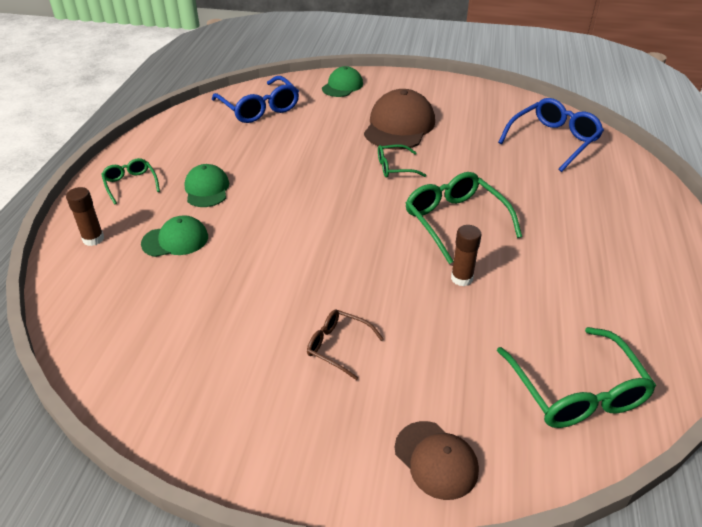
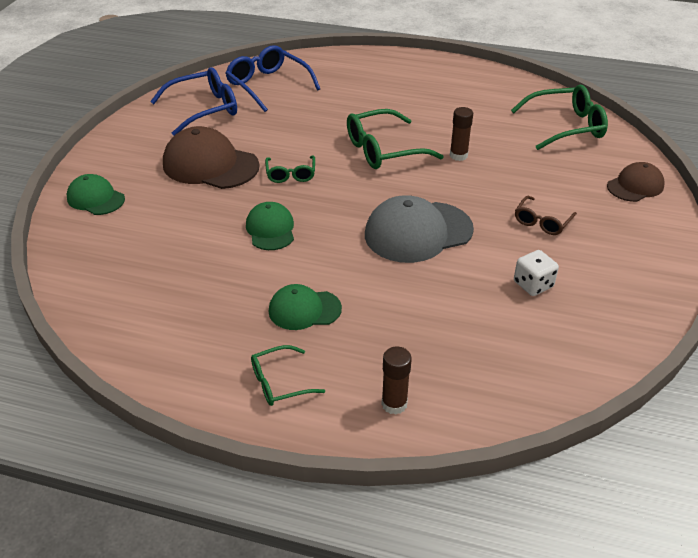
camera: 85 degrees left, 0 degrees up
green cap [141,215,208,257] -> green cap moved to [246,202,294,250]
blue glasses [212,76,299,123] -> blue glasses moved to [150,67,237,136]
none -> grey cap [365,195,474,263]
none -> white dice [514,250,559,296]

